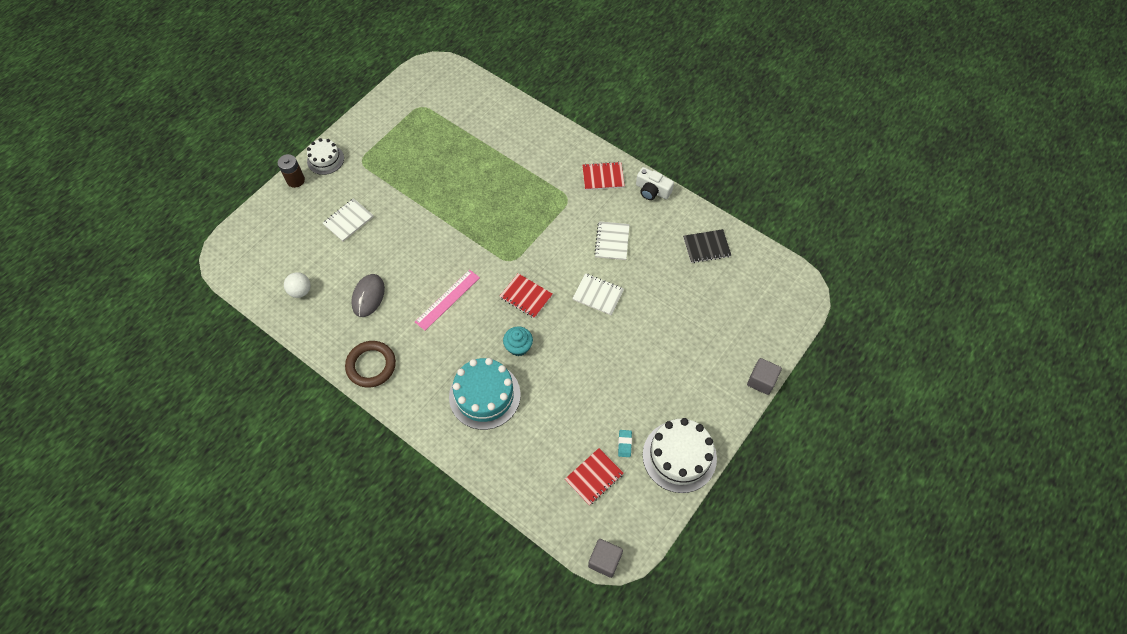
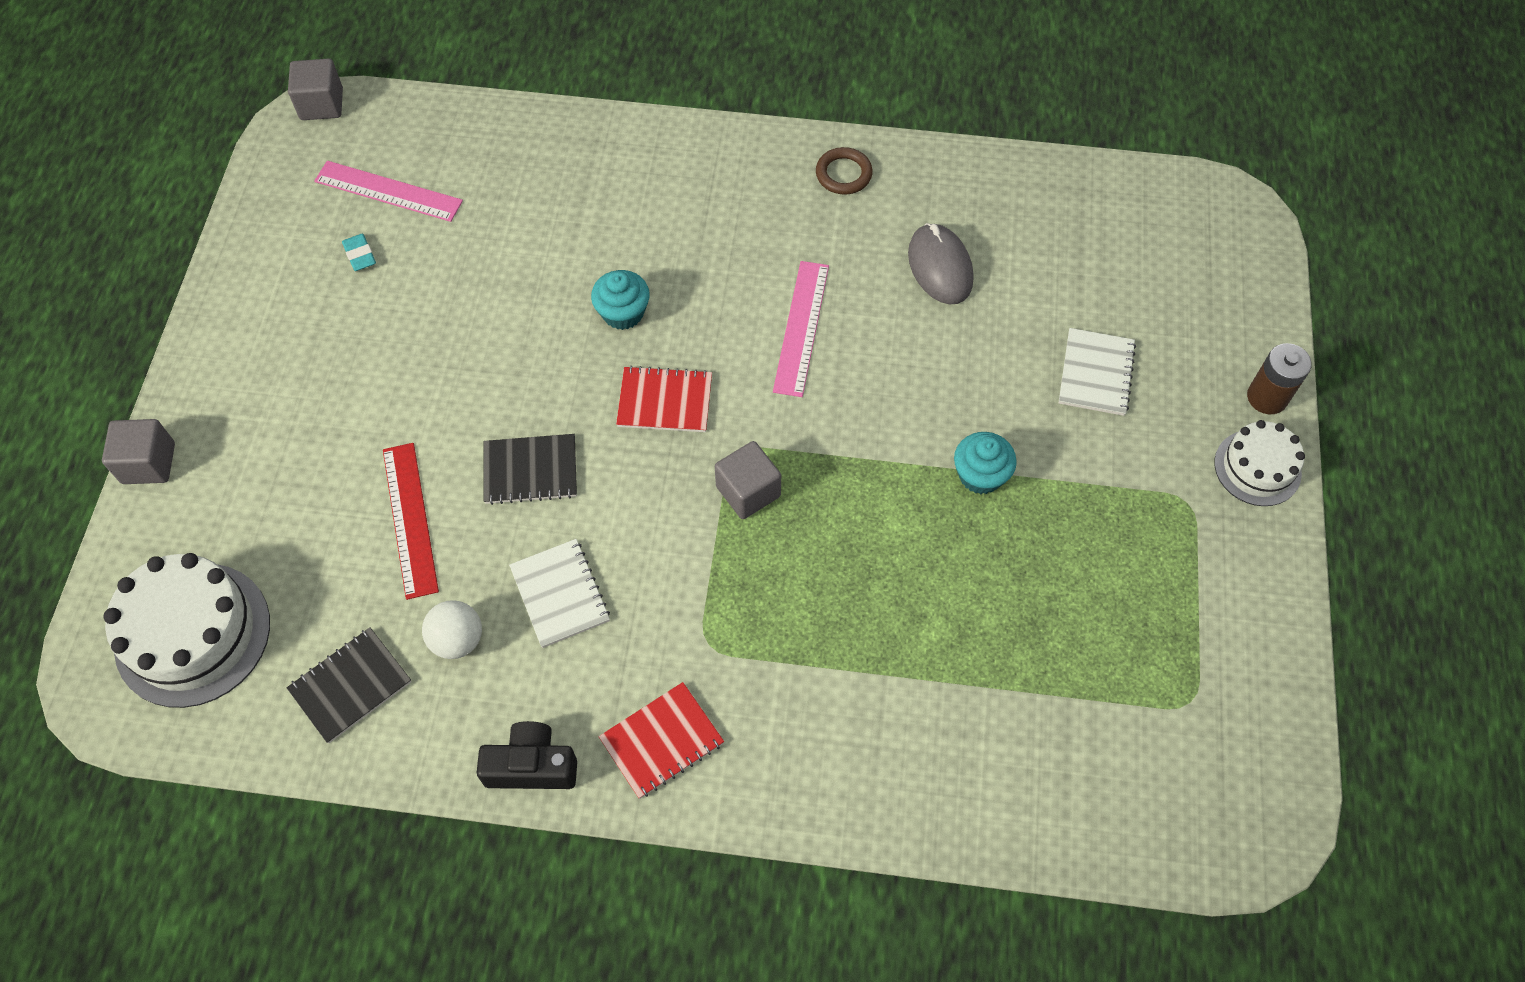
camera: 150 degrees right, 0 degrees up
white ball [284,272,311,298] -> white ball moved to [422,600,482,659]
brown ring [345,341,396,388] -> brown ring [816,147,873,195], size x0.62
turquoise cake [449,358,521,430] -> none
red notebook [565,448,624,505] -> pink ruler [314,161,463,222]
white notebook [572,273,624,315] -> black notebook [484,434,577,505]
white camera [636,167,674,200] -> black camera [477,721,577,789]
white cake [643,418,717,493] -> white cake moved to [103,553,270,708]
none -> red ruler [383,443,439,600]
none -> grey cube [715,441,781,519]
none -> turquoise cupcake [954,432,1017,494]

